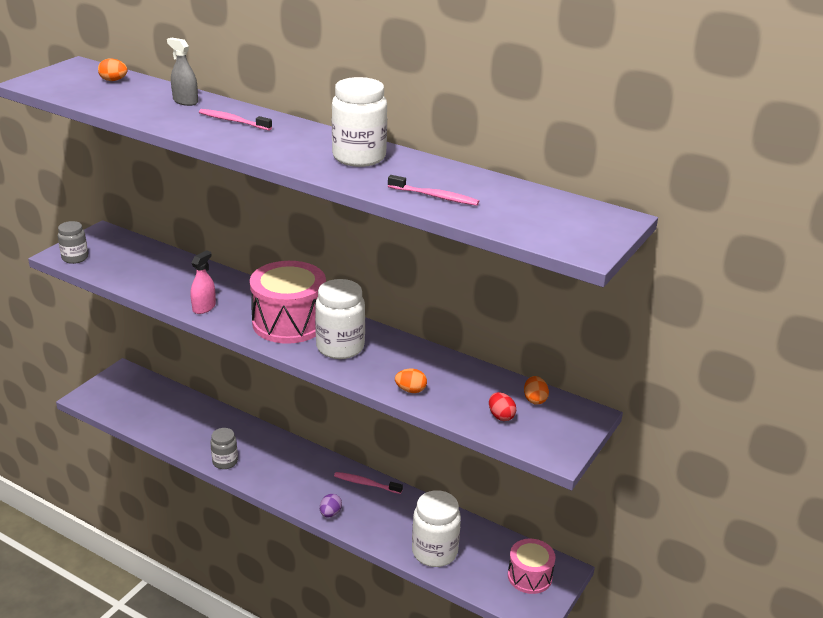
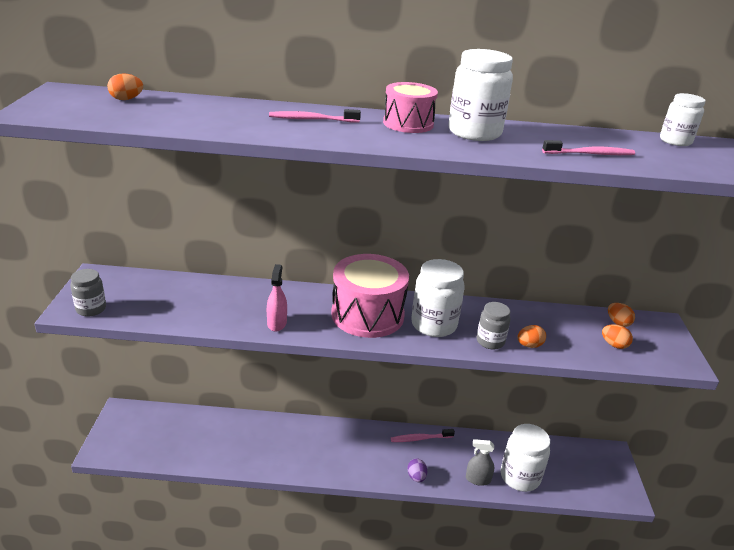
camera: 30 degrees left, 0 degrees up
grey spray bottle [167,38,198,106] -> grey spray bottle moved to [466,439,495,486]
grey jar [211,428,238,469] -> grey jar moved to [477,302,510,350]
red egg [489,392,516,421] -> orange egg [602,324,633,349]
pink drum [508,539,556,594] -> pink drum moved to [383,82,438,133]
none -> white jar [660,93,706,146]

